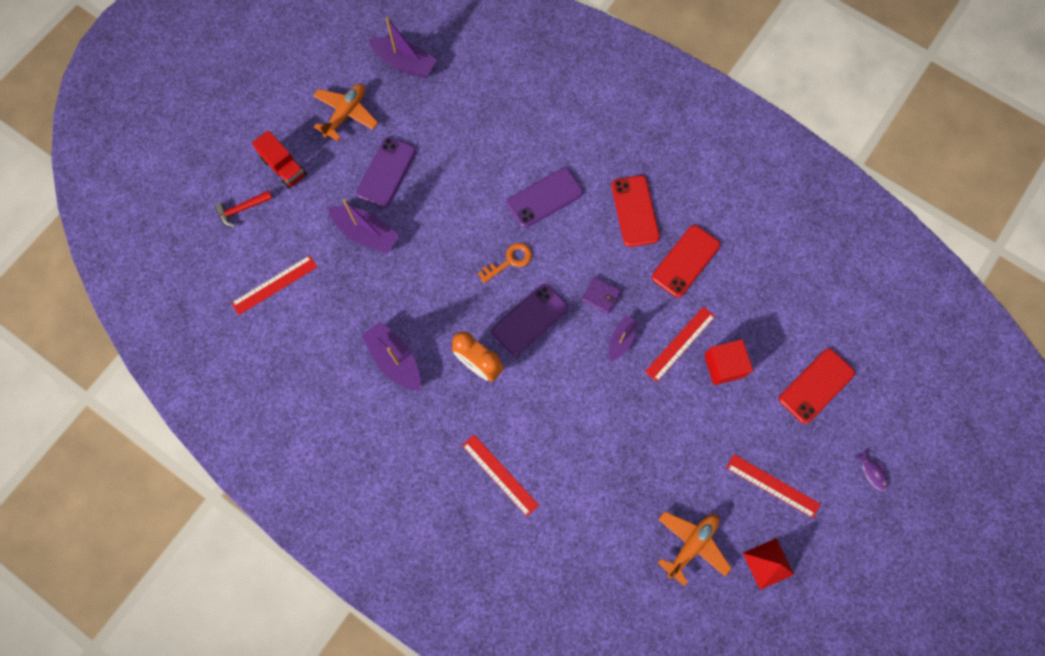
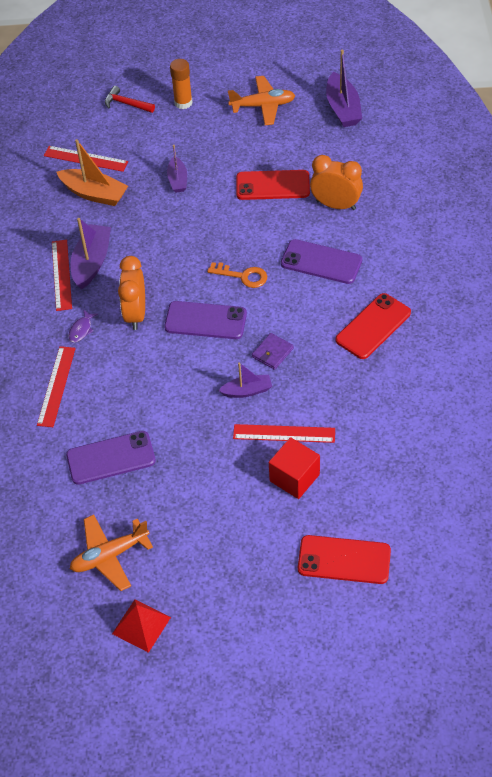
camera: 55 degrees right, 20 degrees down
red truck [252,130,307,189] -> orange glue stick [170,59,193,109]
purple boat [328,199,399,254] -> purple boat [167,145,187,193], size x0.62
purple phone [356,137,416,208] -> purple phone moved to [66,431,156,485]
purple wallet [581,277,621,314] -> purple wallet turned 45 degrees clockwise [252,333,294,370]
red phone [652,225,720,298] -> red phone moved to [236,170,310,200]
orange plane [658,511,732,586] -> orange plane turned 150 degrees clockwise [70,515,153,591]
red ruler [726,454,820,518] -> red ruler moved to [52,240,72,311]
purple fish [854,449,888,491] -> purple fish moved to [68,309,98,343]
none -> orange boat [57,139,128,206]
none -> orange clock [310,155,363,210]

